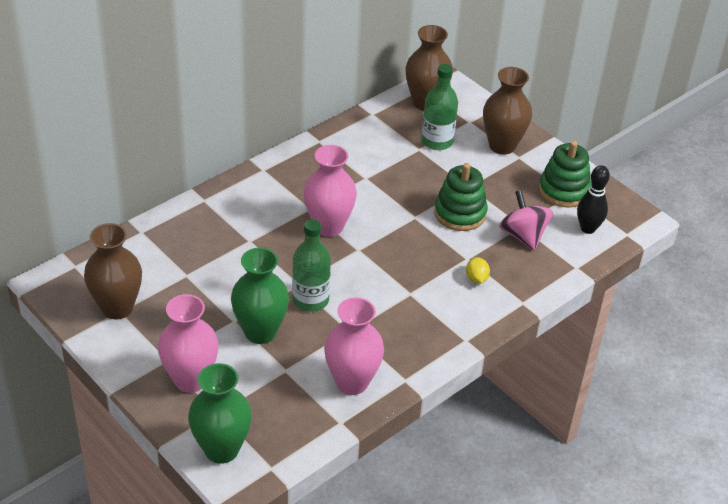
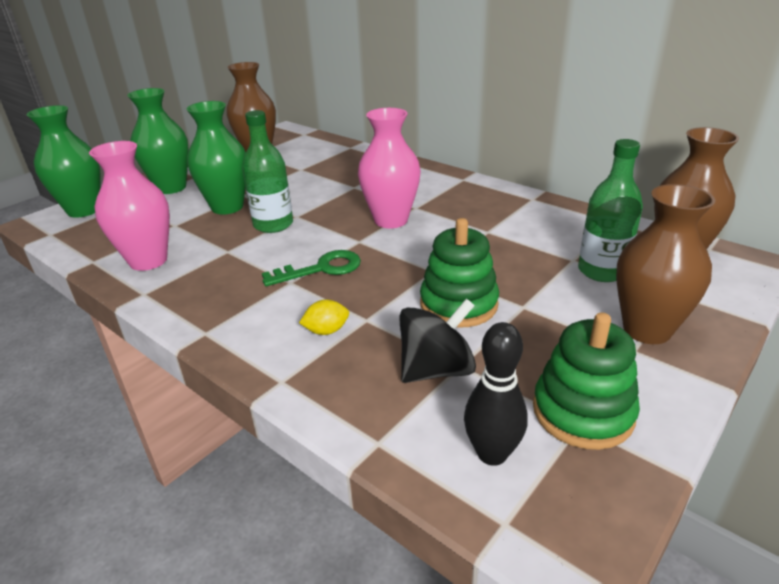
camera: 85 degrees right, 10 degrees down
pink vase [158,294,219,393] -> green vase [127,88,189,194]
pink spinning top [499,190,553,250] -> black spinning top [399,298,476,383]
none -> green key [262,250,361,286]

